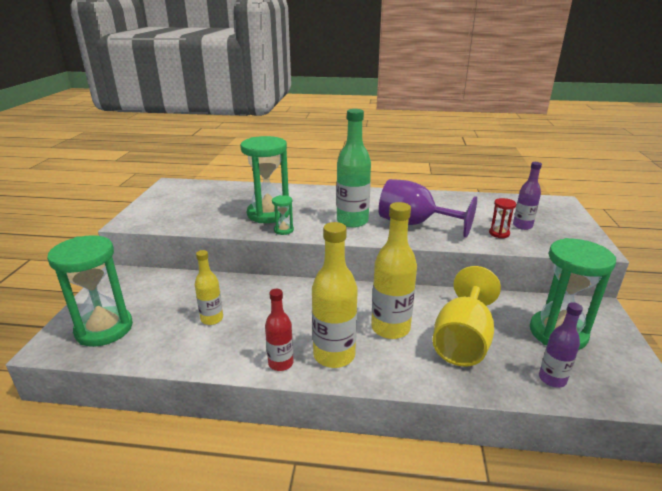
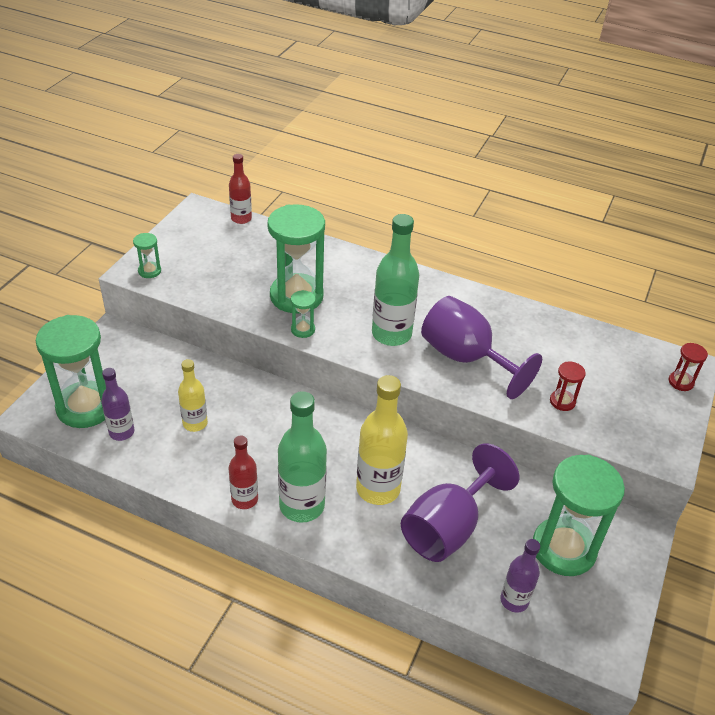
camera: 15 degrees right, 15 degrees up
yellow bottle [312,222,358,368] -> green bottle [278,391,327,523]
yellow goblet [432,266,501,367] -> purple goblet [401,443,519,562]
purple bottle [513,162,542,230] -> purple bottle moved to [101,368,135,441]
none -> green hourglass [133,233,161,278]
none -> red bottle [229,154,252,224]
none -> red hourglass [669,343,708,391]

